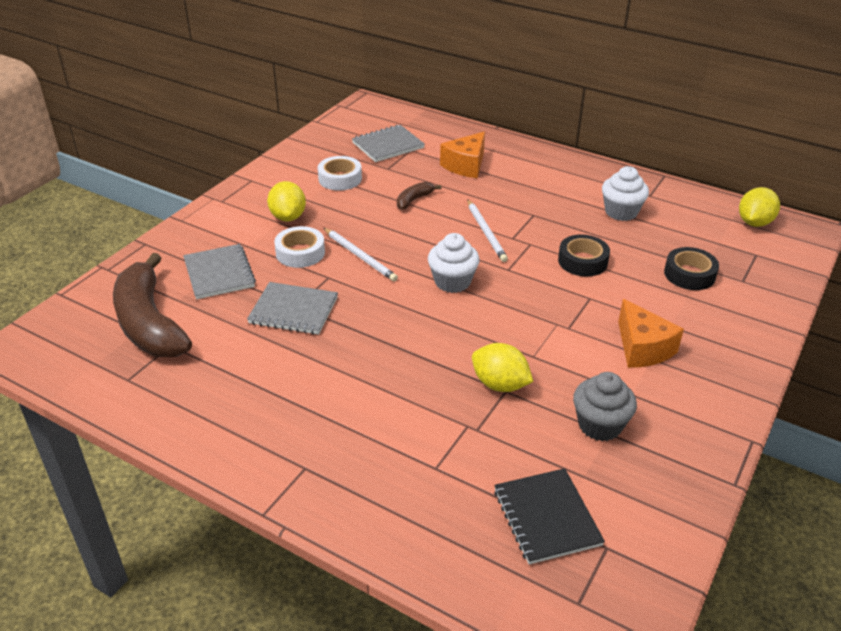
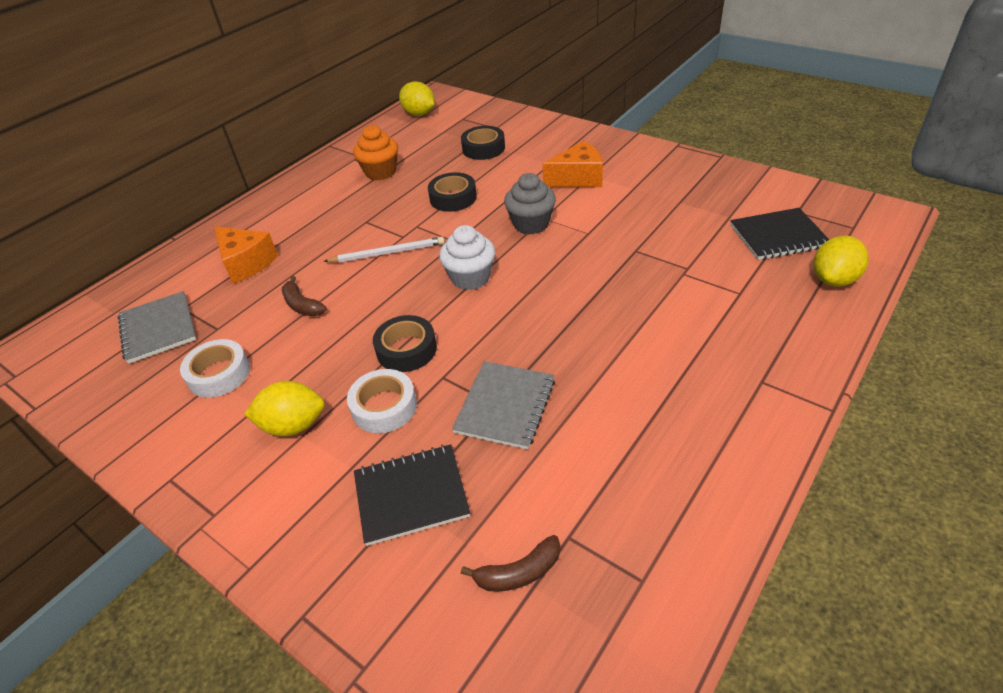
camera: 80 degrees left, 5 degrees up
brown banana [113,253,192,357] -> brown banana [461,535,560,592], size x0.42
grey notebook [183,244,256,299] -> black notebook [354,444,470,546]
white pencil [324,228,398,281] -> black tape [373,315,437,372]
yellow lemon [472,343,533,392] -> yellow lemon moved to [814,236,869,287]
grey cupcake [573,372,637,441] -> grey cupcake moved to [504,173,556,234]
white cupcake [602,166,649,221] -> orange cupcake [353,125,398,180]

